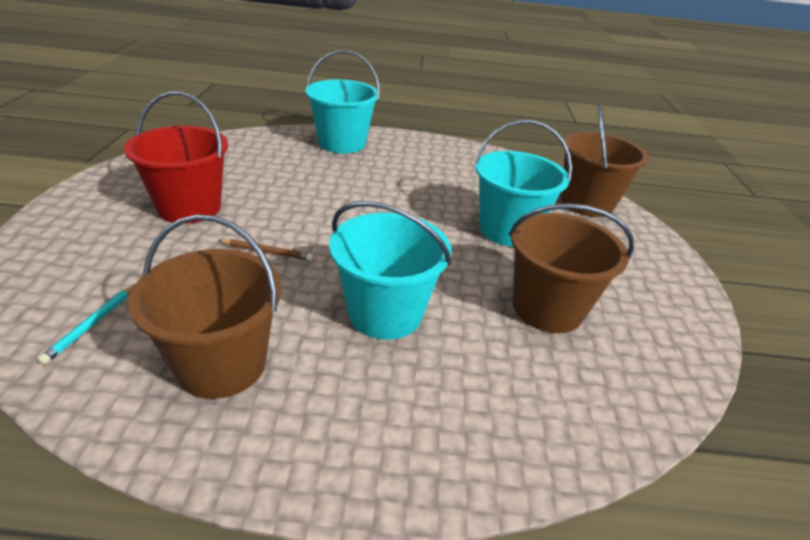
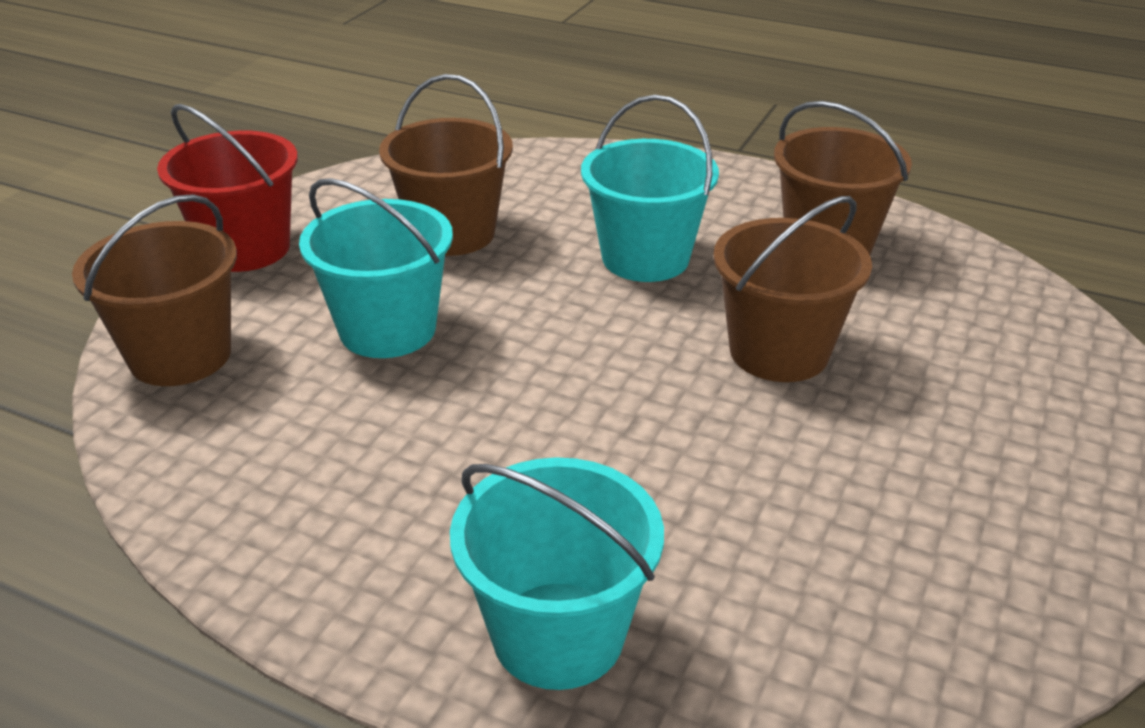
camera: 155 degrees left, 0 degrees up
turquoise pencil [38,285,135,365] -> none
red bucket [124,91,228,224] -> red bucket moved to [157,104,298,272]
brown pencil [218,239,313,261] -> brown bucket [713,196,872,382]

